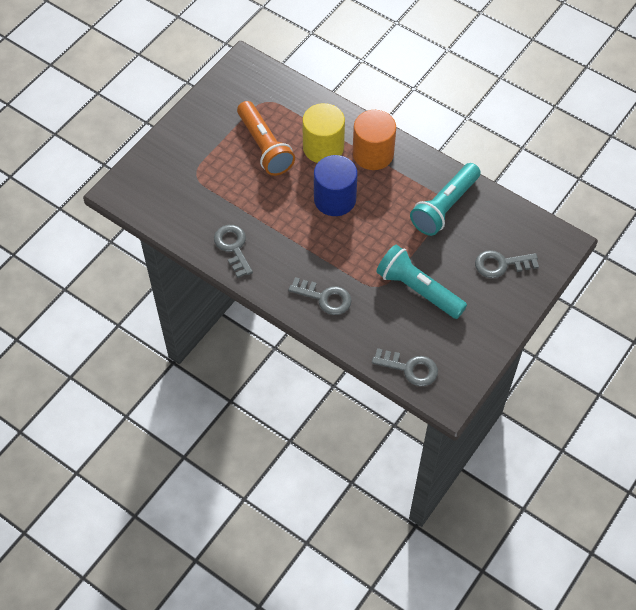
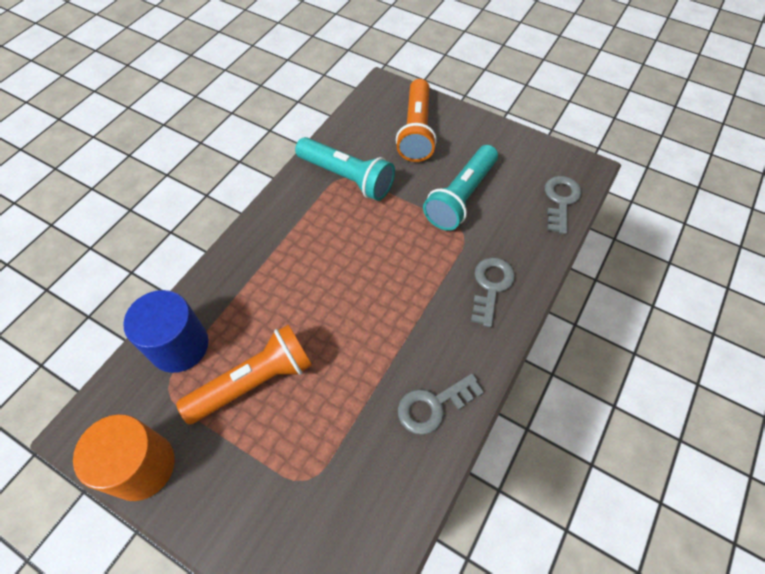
camera: 95 degrees left, 0 degrees up
yellow cylinder [302,103,345,163] -> none
blue cylinder [314,155,358,216] -> blue cylinder moved to [124,290,209,373]
orange cylinder [353,110,396,170] -> orange cylinder moved to [73,414,175,501]
grey key [475,250,539,278] -> orange flashlight [396,79,437,162]

